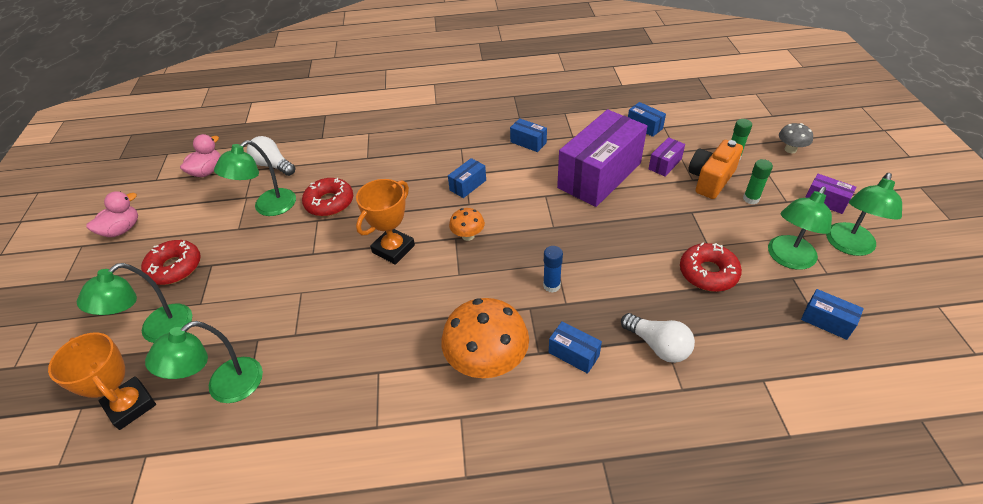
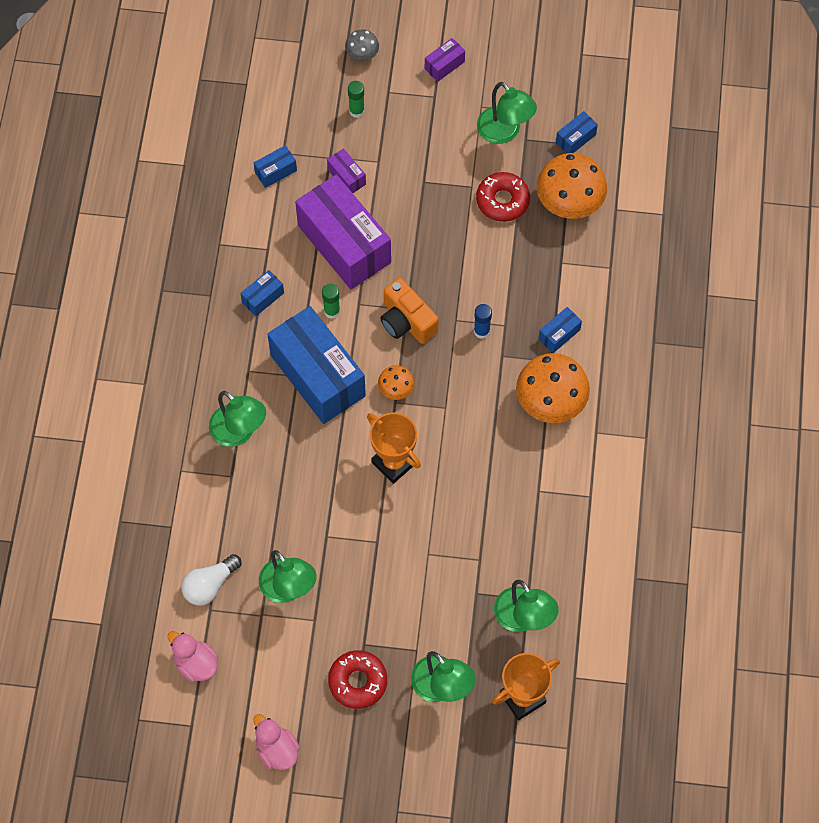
camera: 80 degrees left, 20 degrees up
red donut [302,178,353,216] -> none
blue box [448,158,486,198] -> blue box [267,306,366,424], size x2.41
white light bulb [621,313,695,363] -> none
orange camera [688,140,743,199] -> orange camera moved to [380,278,439,344]
green glue stick [743,159,773,204] -> green glue stick moved to [322,284,340,319]
green lamp [826,173,902,256] -> green lamp moved to [209,391,266,447]
none -> orange mushroom [537,153,607,219]

